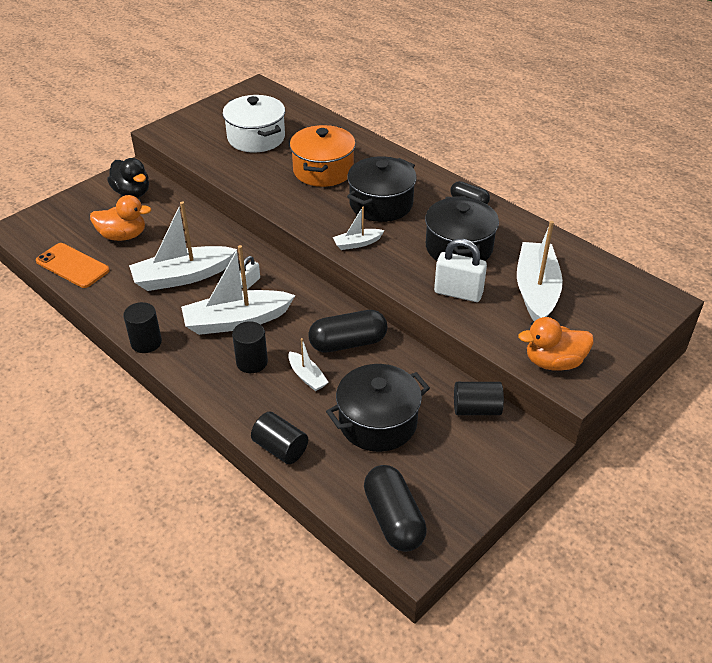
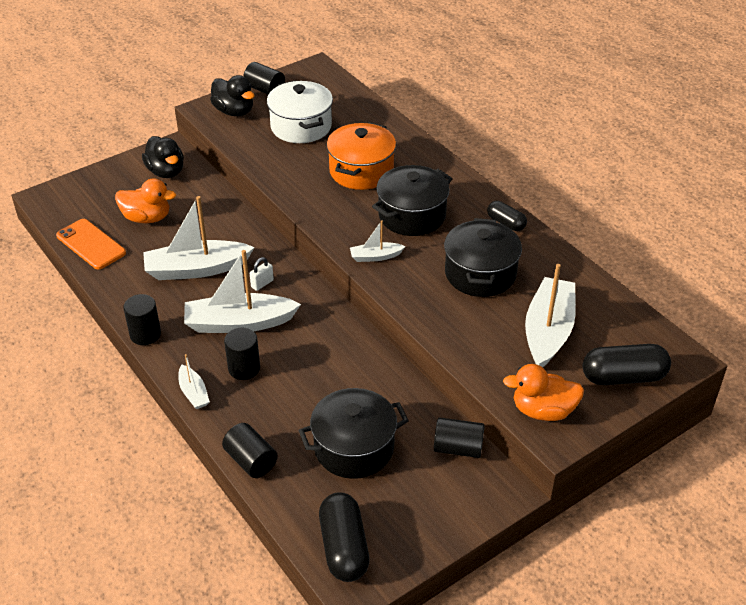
camera: 10 degrees right, 0 degrees up
white boat [288,338,329,391] -> white boat moved to [178,354,210,409]
black capsule [308,310,387,353] -> black capsule moved to [583,344,671,385]
white padlock [434,239,487,302] -> none
none -> black duck [210,75,254,116]
none -> black cylinder [243,62,285,95]

